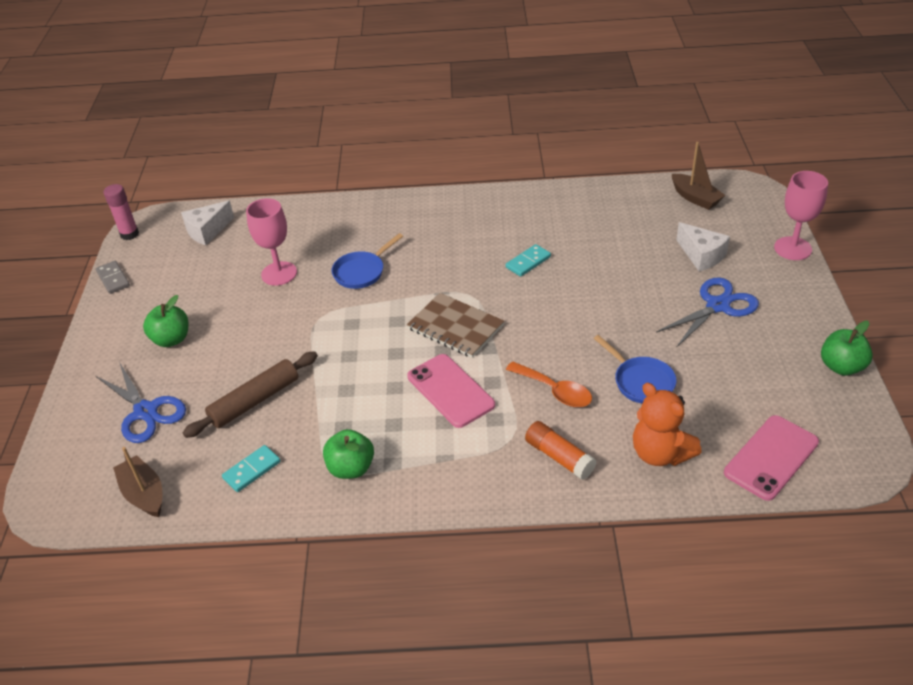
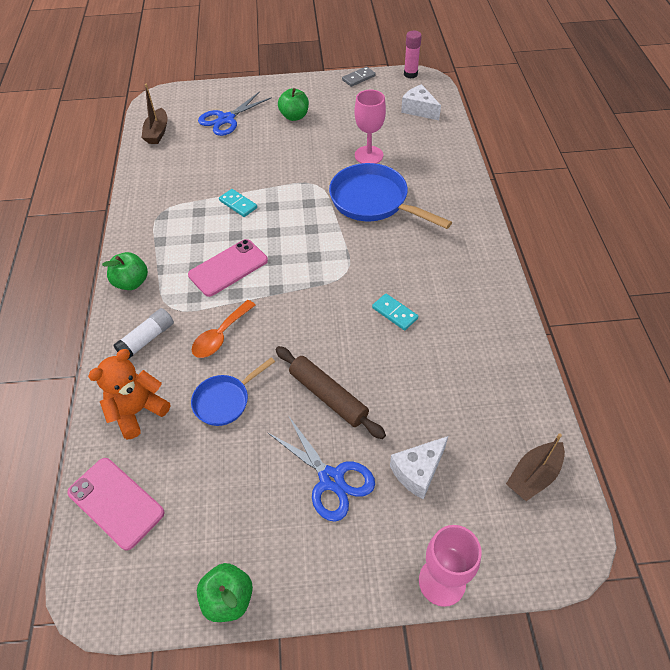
camera: 85 degrees right, 10 degrees up
brown boat [113,447,162,517] -> brown boat turned 135 degrees clockwise [142,84,168,144]
brown rolling pin [183,351,318,438] -> brown rolling pin moved to [276,346,386,439]
turquoise domino [222,445,281,492] -> turquoise domino moved to [219,189,257,217]
green apple [323,429,374,479] -> green apple moved to [102,252,148,290]
blue pan [332,233,403,289] -> blue pan [329,163,452,229], size x1.75
brown notebook [407,293,504,358] -> none
orange glue stick [525,421,596,480] -> white glue stick [113,308,174,359]

